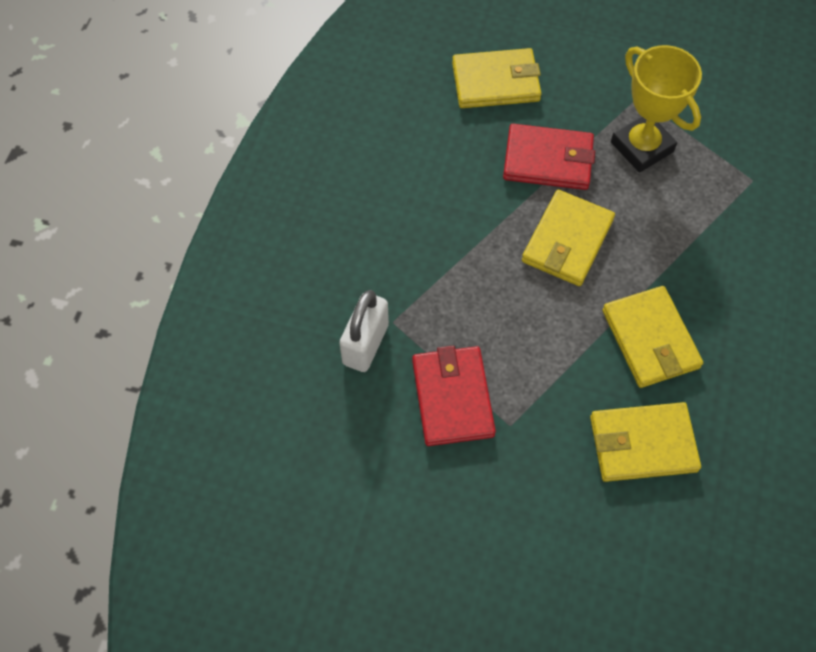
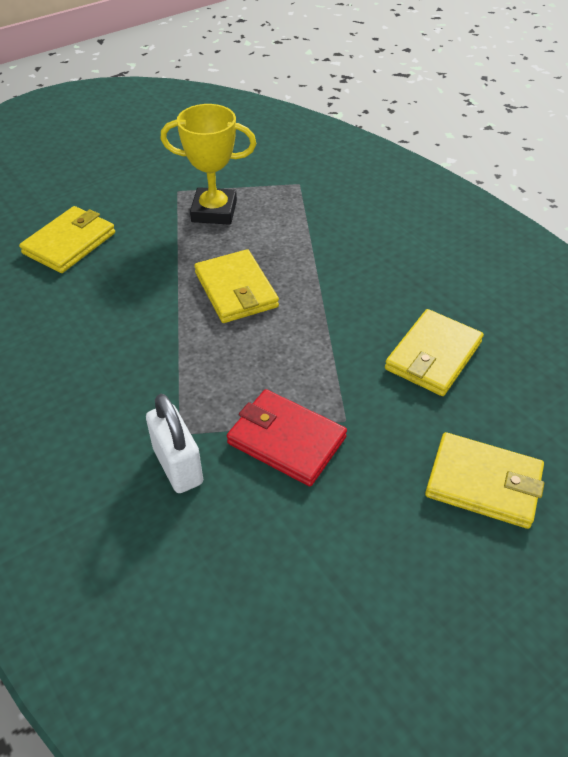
camera: 50 degrees left, 15 degrees down
red wallet [503,124,595,190] -> none
yellow wallet [602,286,703,388] -> yellow wallet moved to [425,432,544,529]

